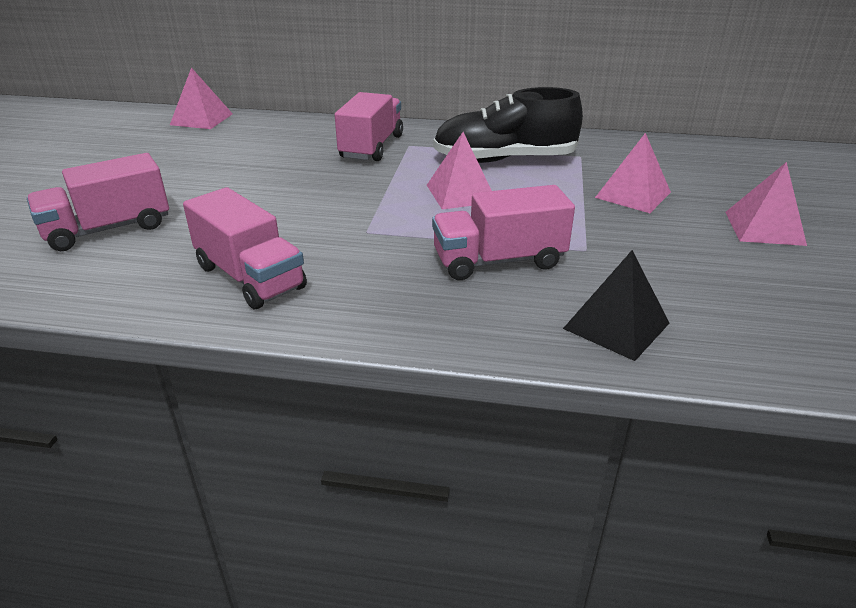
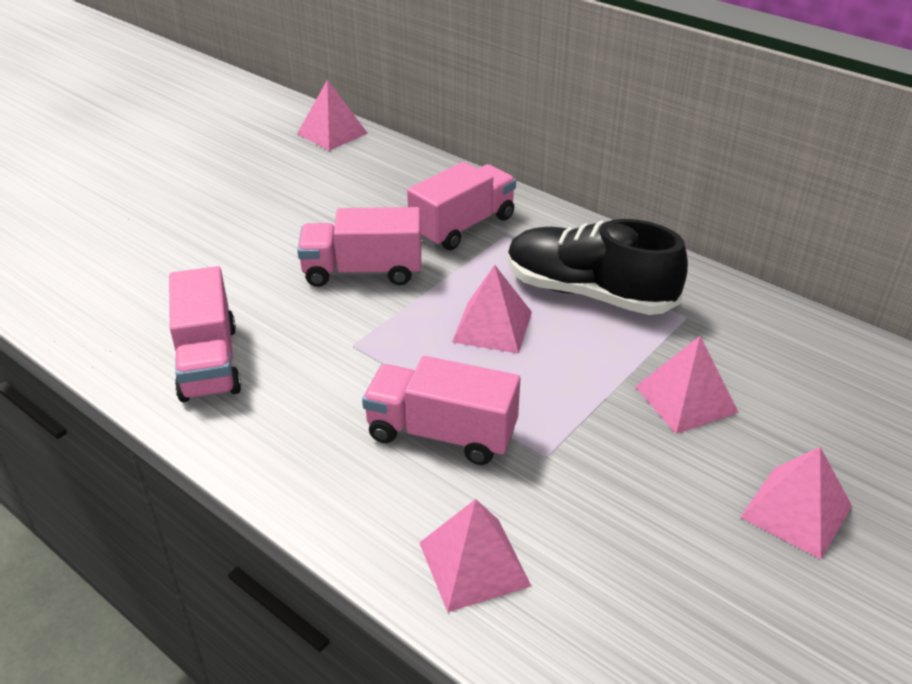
camera: 30 degrees right, 5 degrees up
pink truck [27,153,169,251] -> pink truck moved to [297,207,421,287]
black pyramid [563,250,669,361] -> pink pyramid [419,499,531,612]

